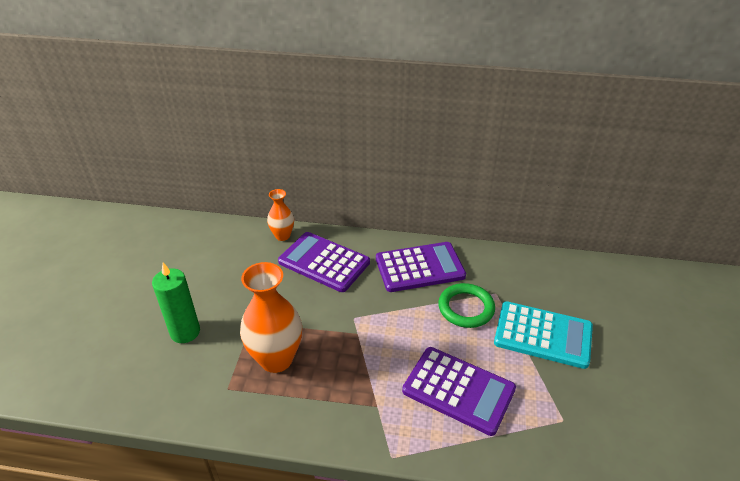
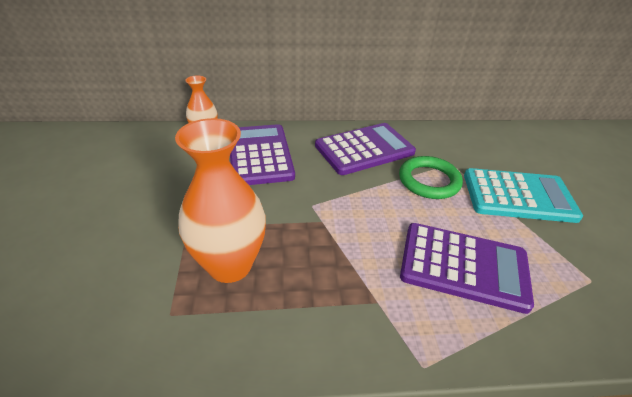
camera: 15 degrees left, 0 degrees up
green candle [152,263,200,343] -> none
purple calculator [278,232,370,292] -> purple calculator turned 60 degrees clockwise [230,124,295,185]

